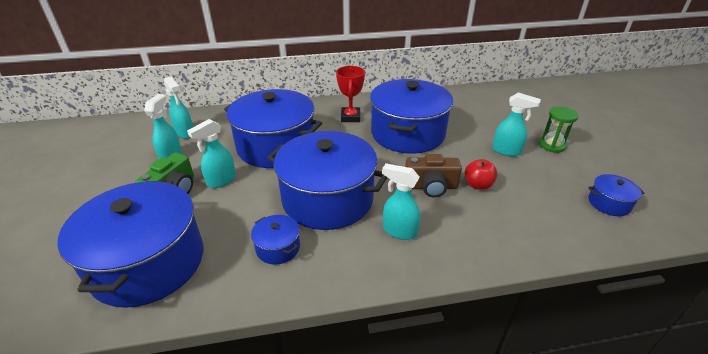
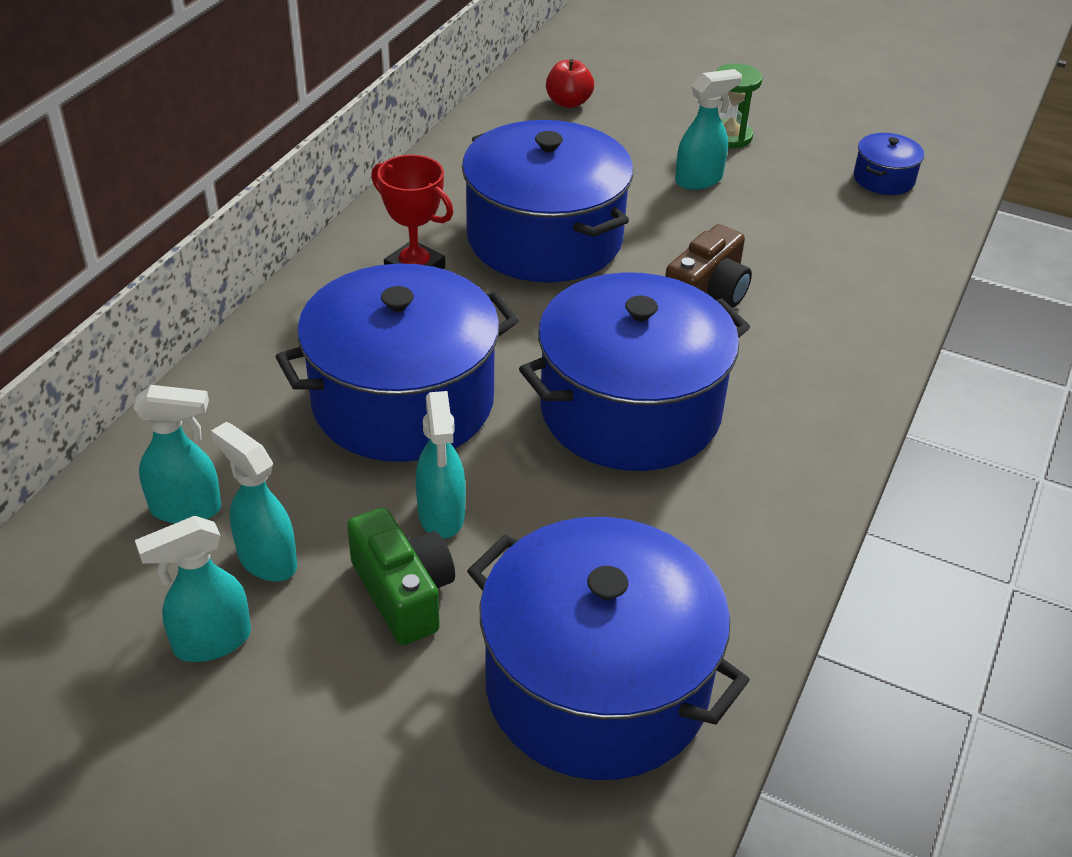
camera: 55 degrees left, 5 degrees up
blue pot [251,215,300,265] -> none
turquoise spray bottle [382,163,420,240] -> turquoise spray bottle moved to [135,516,251,662]
red apple [465,159,498,190] -> red apple moved to [546,59,594,108]

